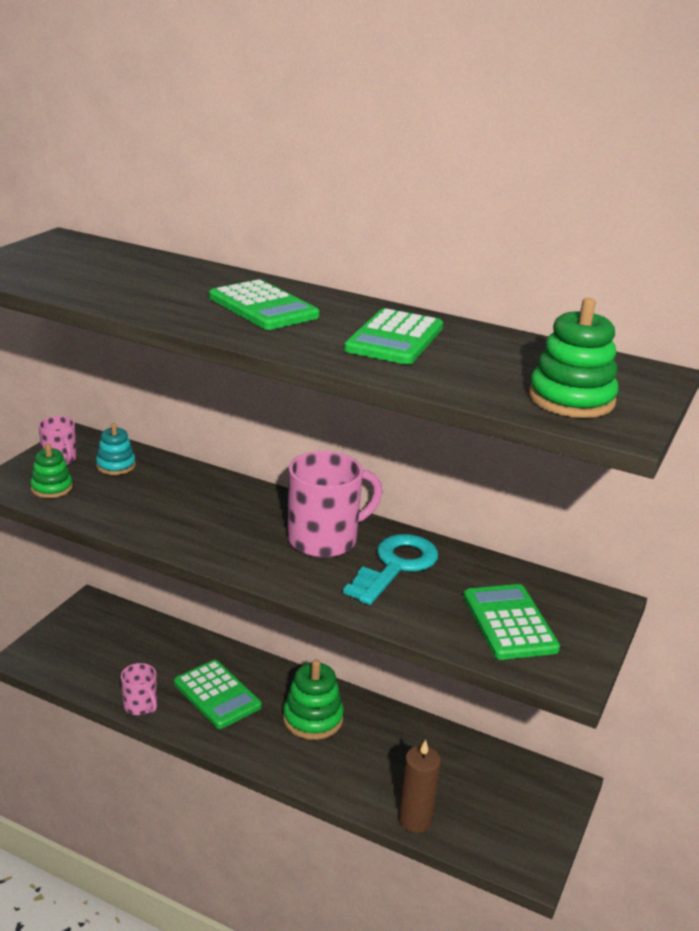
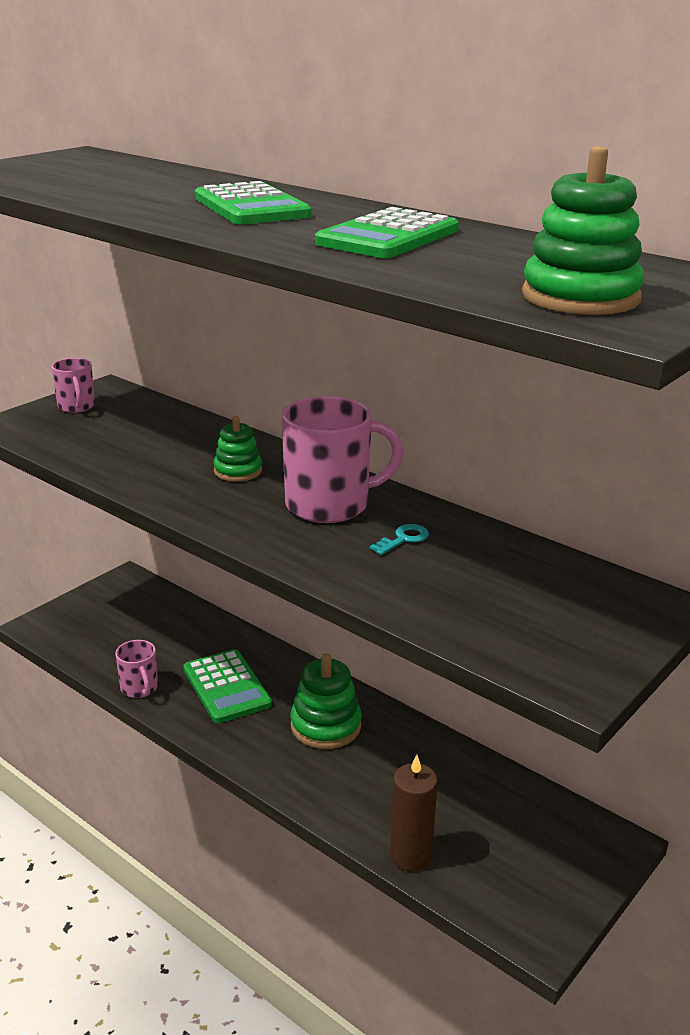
camera: 15 degrees right, 0 degrees up
green stacking toy [30,444,73,498] -> green stacking toy moved to [213,416,262,482]
turquoise stacking toy [96,423,136,475] -> none
turquoise key [343,534,438,605] -> turquoise key [370,524,429,555], size x0.44
green calculator [463,584,560,660] -> none

